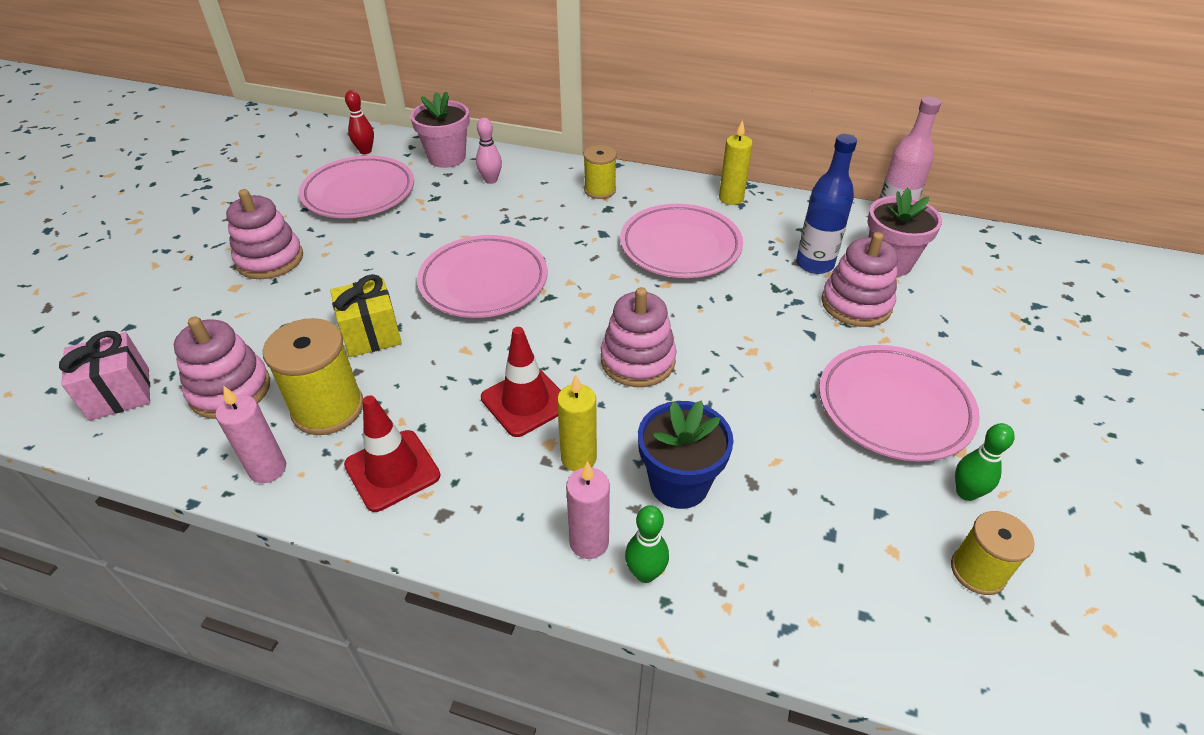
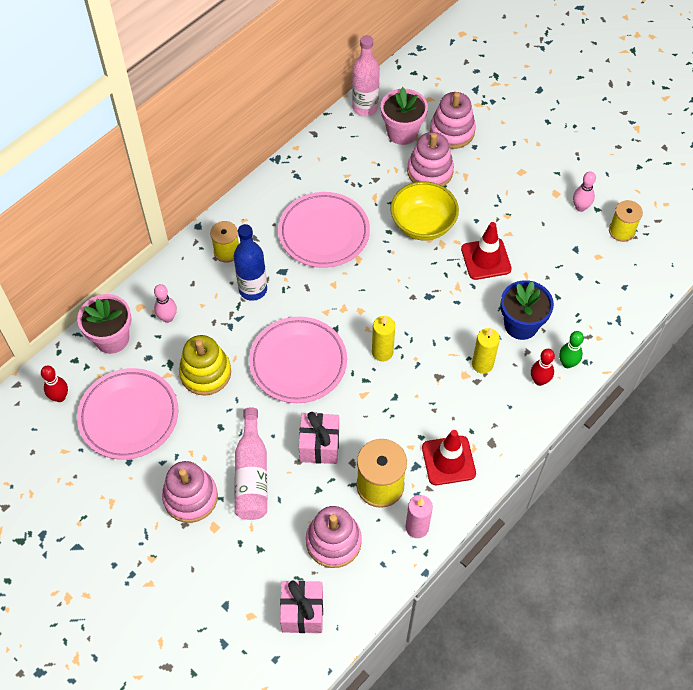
camera: 65 degrees left, 15 degrees up
yellow gift [330,274,402,357] -> pink gift [299,412,339,464]
red traffic cone [481,327,561,437] -> red traffic cone moved to [461,222,512,280]
pink candle [566,461,610,559] -> red bowling pin [531,349,555,386]
pink stacking toy [601,287,677,387] -> pink stacking toy moved to [430,92,476,149]
yellow candle [719,120,753,205] -> yellow candle moved to [372,315,395,362]
blue bottle [796,134,857,274] -> blue bottle moved to [233,224,267,301]
pink plate [819,345,980,461] -> none
green bowling pin [955,423,1015,501] -> pink bowling pin [573,171,596,212]
none -> yellow stacking toy [179,335,231,396]
none -> pink bottle [235,407,267,520]
none -> yellow bowl [390,182,459,241]

